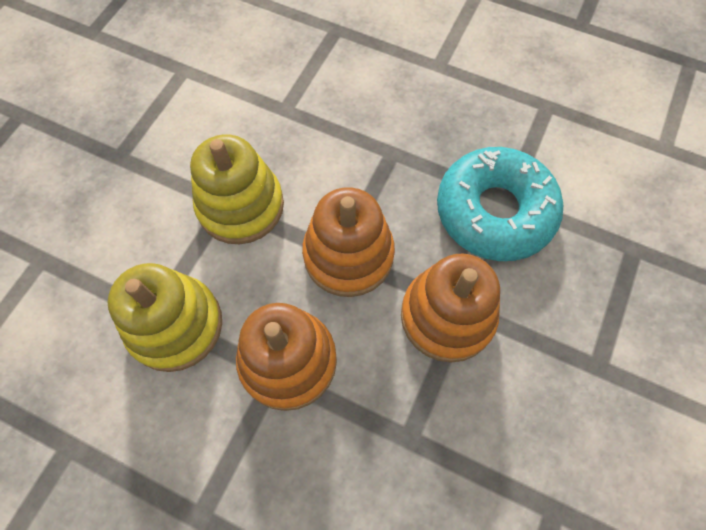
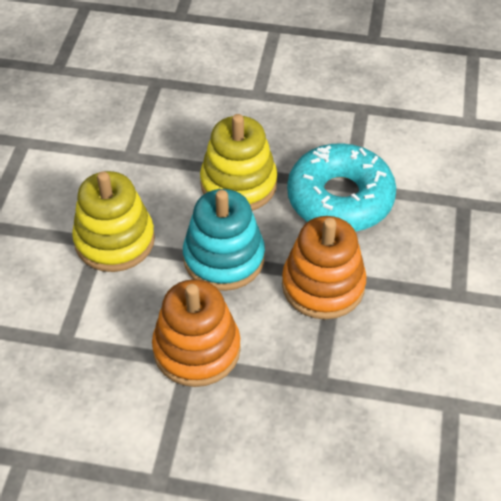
camera: 15 degrees left, 15 degrees down
yellow stacking toy [107,263,222,372] -> yellow stacking toy moved to [200,114,277,211]
orange stacking toy [302,187,395,297] -> turquoise stacking toy [183,189,265,291]

